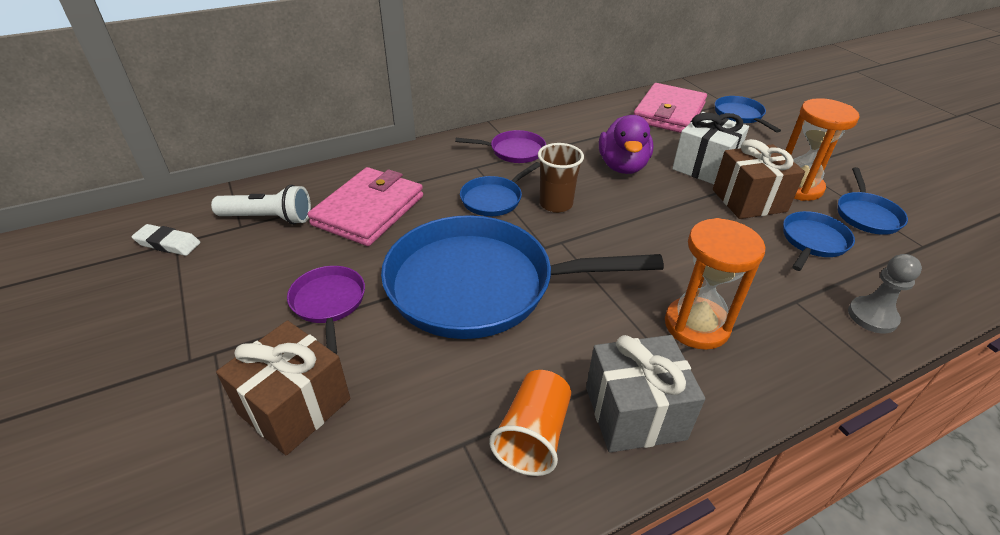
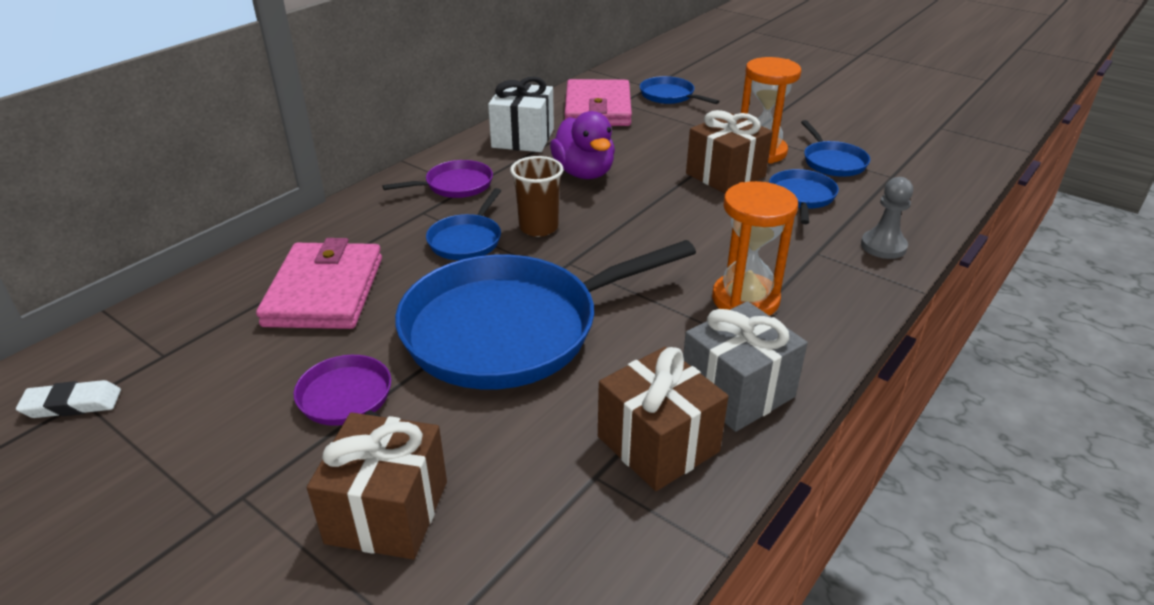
camera: 25 degrees left, 5 degrees down
white flashlight [211,185,311,225] -> none
orange cup [489,370,571,476] -> brown gift [598,347,729,491]
white gift [672,112,749,184] -> white gift moved to [488,76,554,152]

